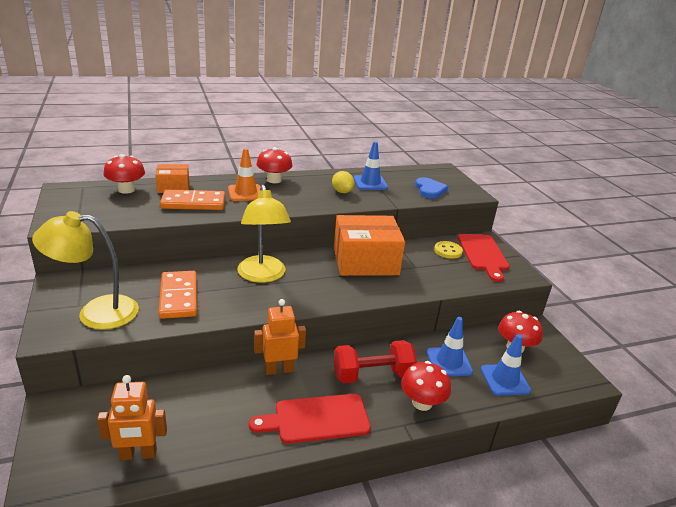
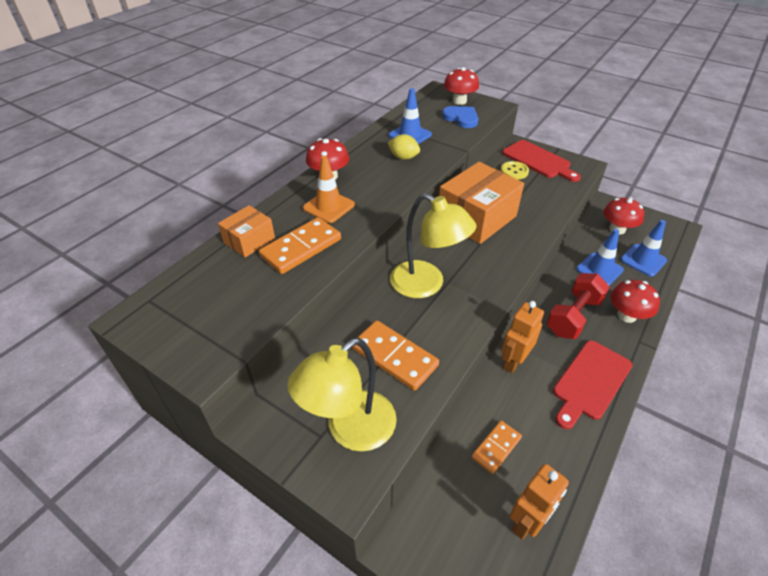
camera: 35 degrees left, 15 degrees up
red mushroom [103,154,145,194] -> red mushroom moved to [444,67,479,105]
none -> orange domino [471,421,522,474]

